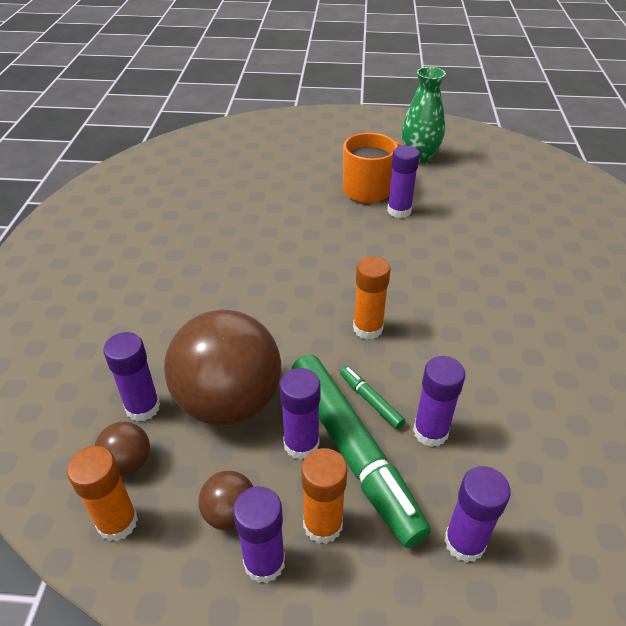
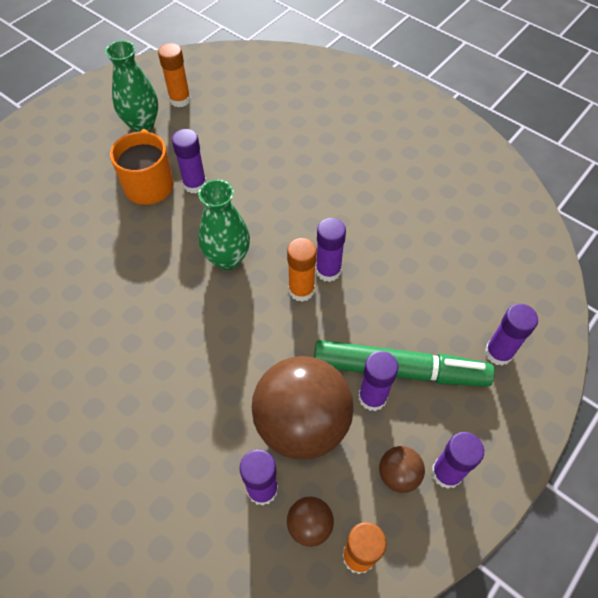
camera: 55 degrees left, 15 degrees up
orange glue stick [301,448,348,544] -> orange glue stick moved to [158,43,191,107]
green marker [340,366,405,429] -> none
purple glue stick [413,356,465,447] -> purple glue stick moved to [316,218,346,282]
none -> green vase [198,179,250,270]

